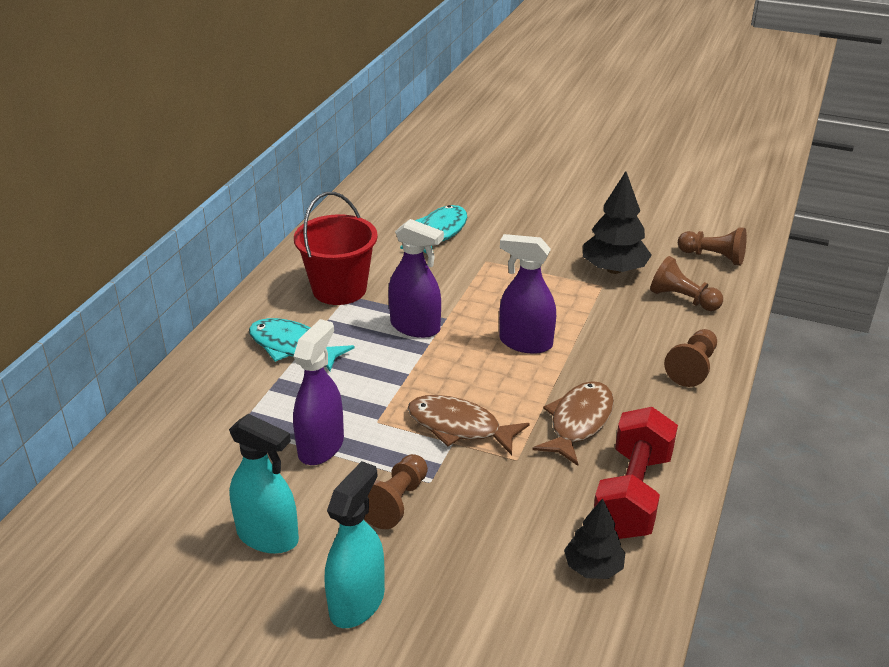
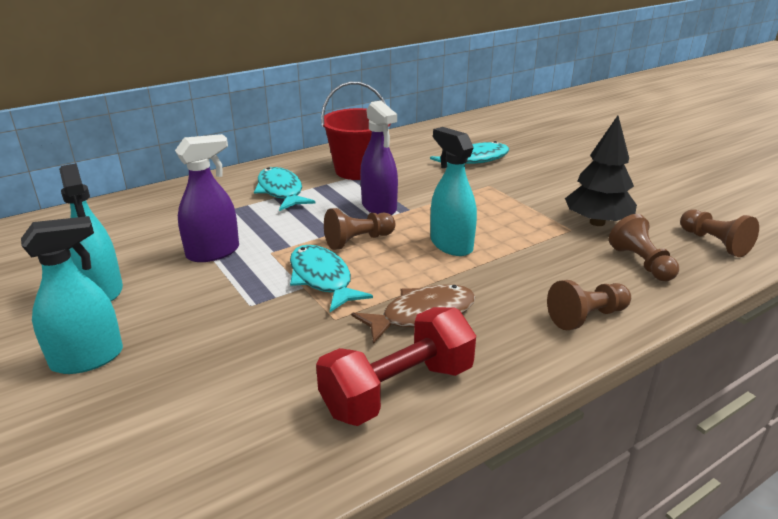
camera: 35 degrees right, 5 degrees down
brown pawn [364,454,428,529] -> brown pawn moved to [324,208,395,250]
brown fish [408,395,530,455] -> turquoise fish [290,245,373,312]
purple spray bottle [499,234,556,354] -> turquoise spray bottle [431,127,477,256]
black tree [564,498,625,579] -> none

